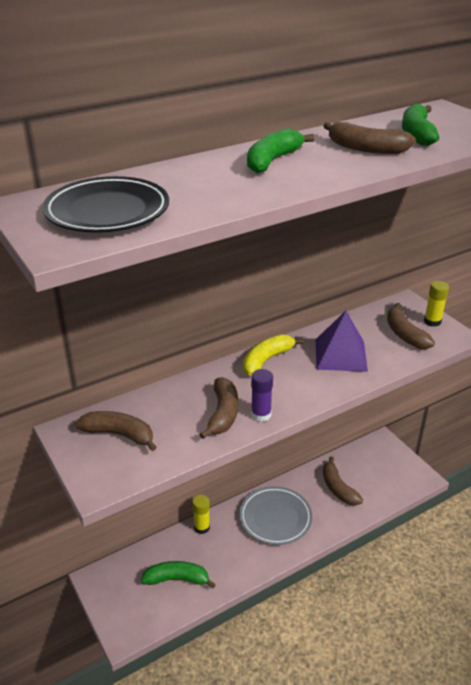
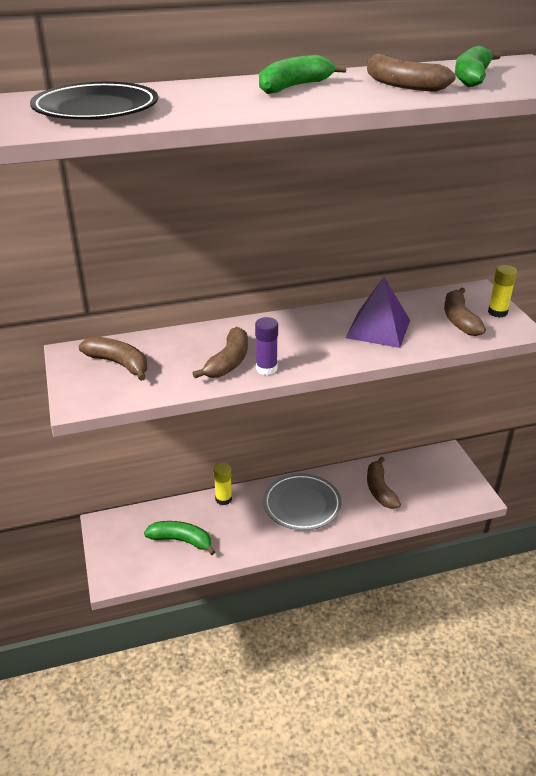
camera: 15 degrees right, 0 degrees up
yellow banana [243,334,304,376] -> none

